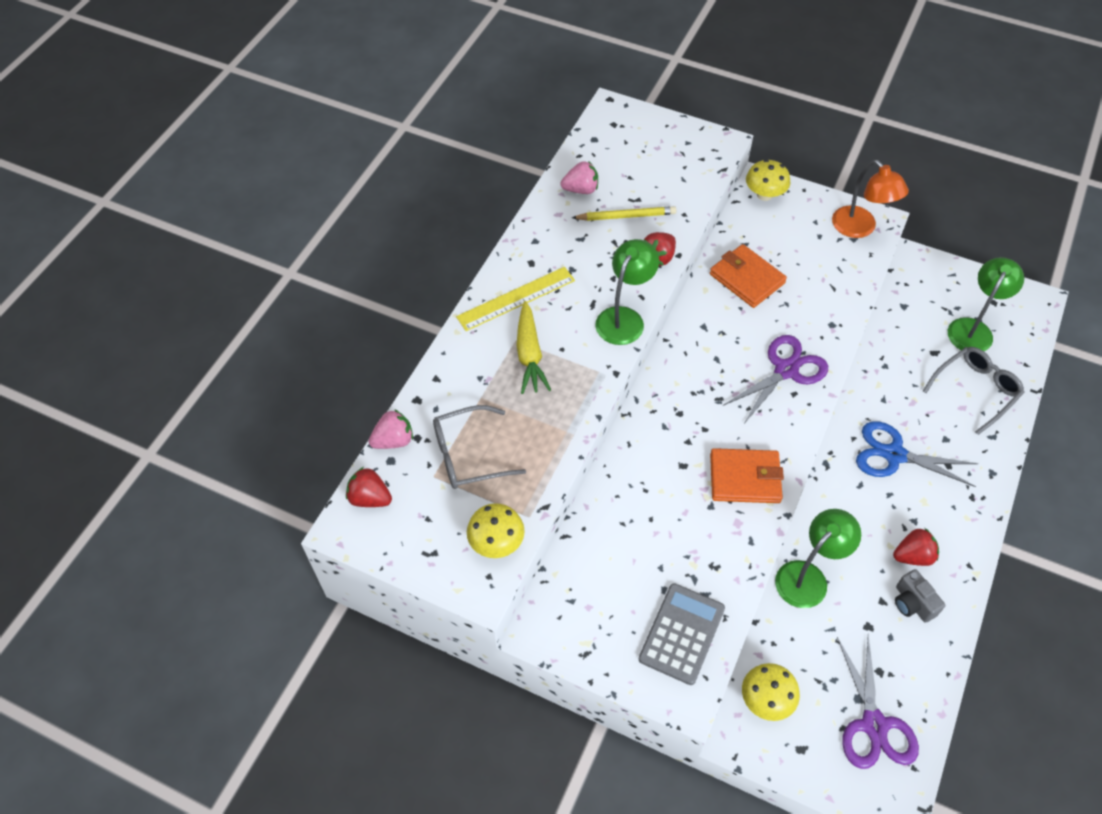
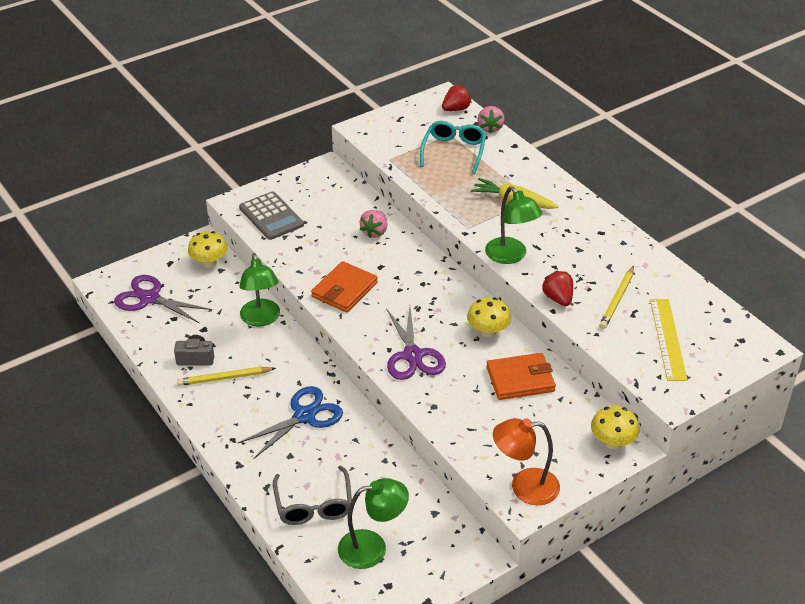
camera: 120 degrees right, 15 degrees down
grey glasses [433,405,526,489] -> turquoise glasses [420,121,486,174]
yellow ruler [456,267,575,331] -> yellow ruler moved to [650,299,687,381]
yellow mushroom [467,503,525,558] -> yellow mushroom moved to [467,297,511,337]
pink strawberry [560,161,598,194] -> pink strawberry moved to [360,210,387,238]
red strawberry [893,528,939,566] -> yellow pencil [177,367,276,386]
green lamp [948,257,1024,351] -> green lamp turned 75 degrees counterclockwise [338,478,409,569]

